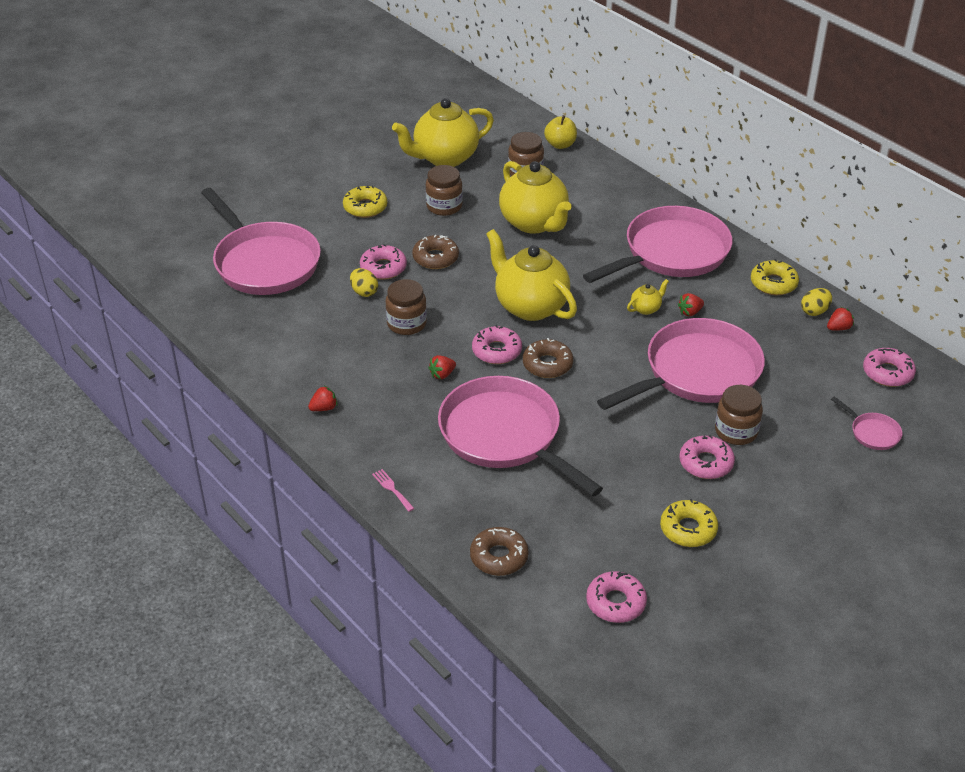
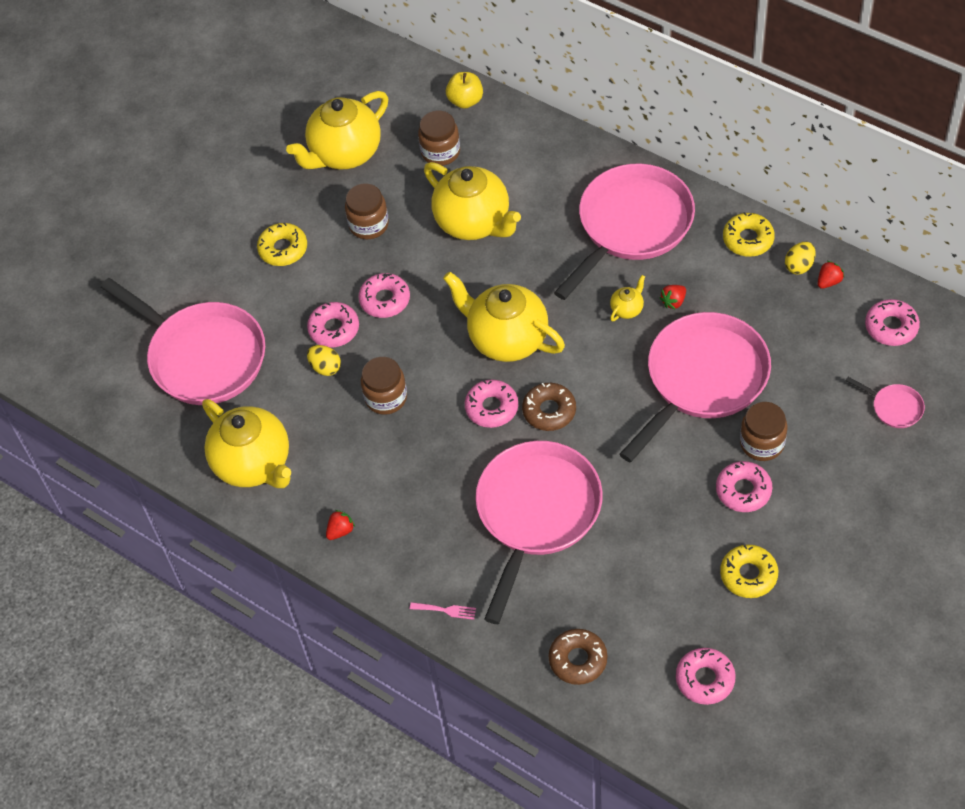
camera: 10 degrees left, 15 degrees up
pink fork [372,469,415,512] -> pink fork turned 150 degrees clockwise [410,602,476,620]
brown donut [412,235,459,269] -> pink donut [358,273,410,318]
red strawberry [428,355,456,379] -> none
pink pan [438,376,603,496] -> pink pan turned 75 degrees clockwise [475,441,603,624]
none -> yellow teapot [202,399,291,488]

